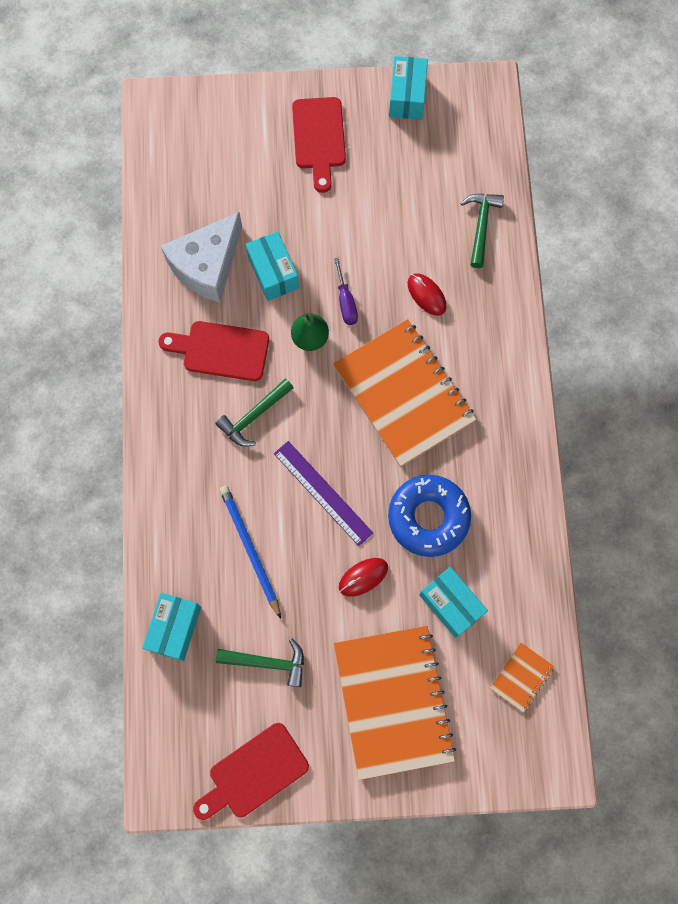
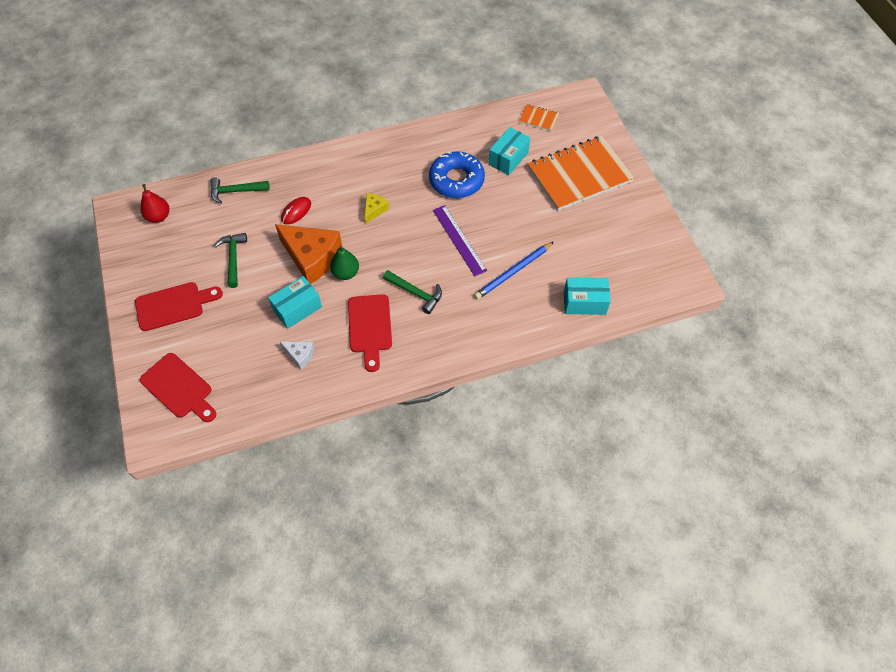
camera: 105 degrees left, 15 degrees down
white cheese [161,212,242,303] -> white cheese [280,341,315,369], size x0.47
red cutting board [193,723,309,820] -> red cutting board moved to [140,353,216,422]
green hammer [216,639,304,687] -> green hammer moved to [214,233,247,288]
purple ruler [274,441,373,546] -> purple ruler turned 60 degrees counterclockwise [433,205,487,276]
orange notebook [333,319,477,467] -> yellow cheese [365,193,389,223]
purple screwdriver [334,257,358,325] -> orange cheese [275,224,342,284]
red mouse [339,558,388,597] -> none
turquoise box [389,56,428,120] -> none
none -> red pear [140,184,169,223]

